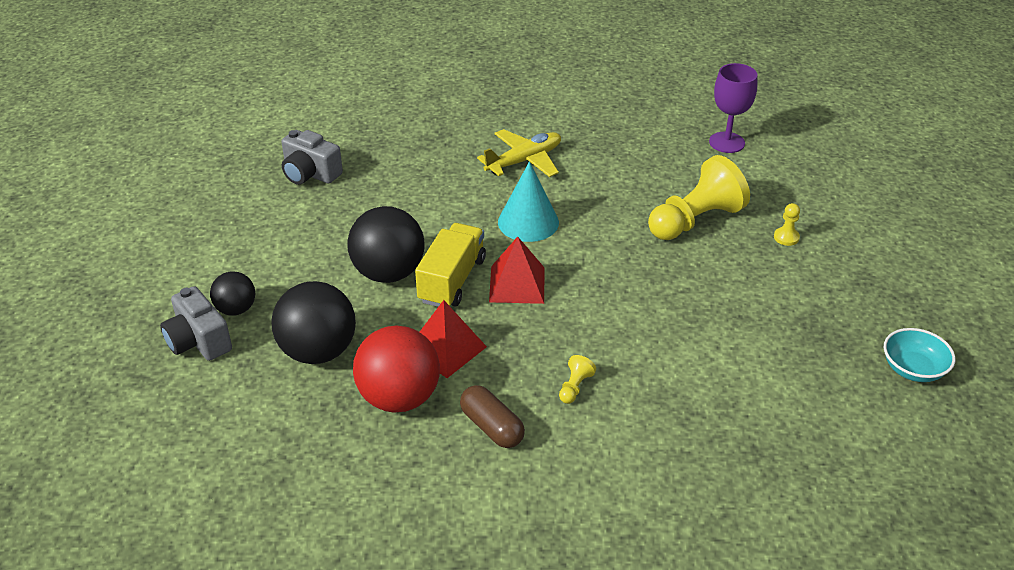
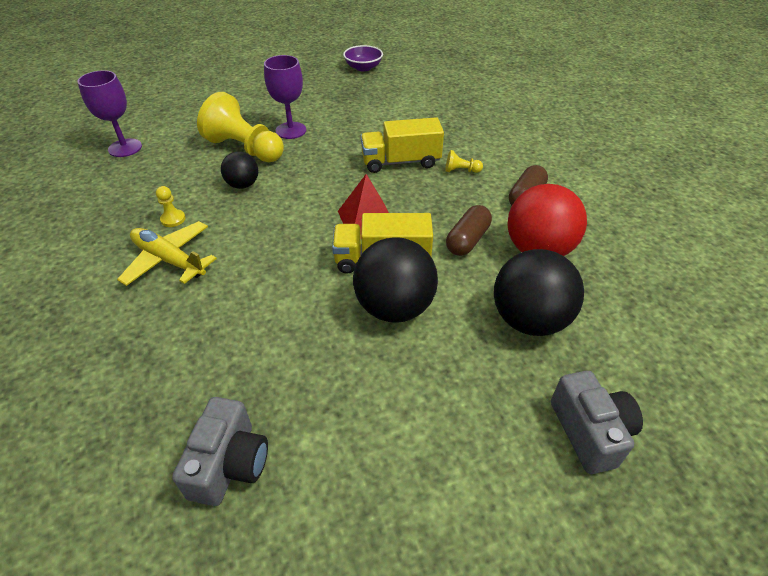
camera: 110 degrees left, 5 degrees up
grey camera [160,286,232,361] -> grey camera turned 45 degrees counterclockwise [551,371,643,474]
black ball [210,271,255,316] -> black ball moved to [221,152,258,189]
red pyramid [420,300,487,378] -> brown capsule [446,205,492,256]
turquoise cone [498,162,559,242] -> none
yellow pawn [774,203,800,246] -> yellow pawn moved to [156,186,185,227]
turquoise bowl [884,328,955,382] -> purple bowl [343,45,383,71]
none -> purple goblet [264,55,306,139]
none -> yellow truck [361,117,444,173]

